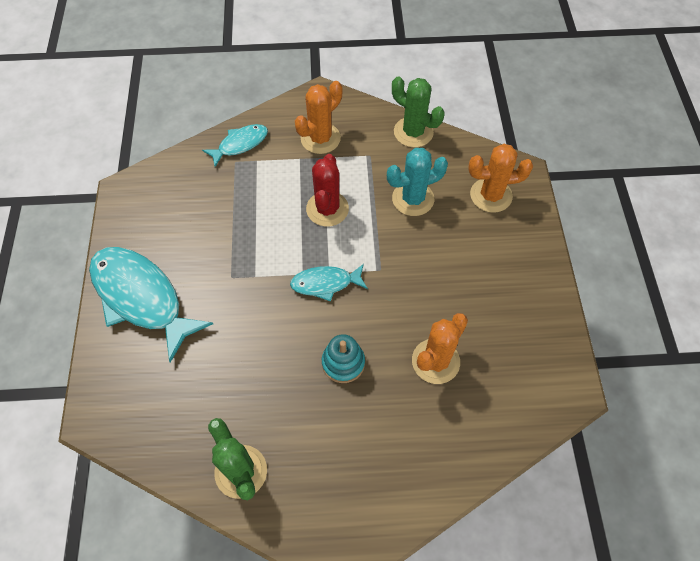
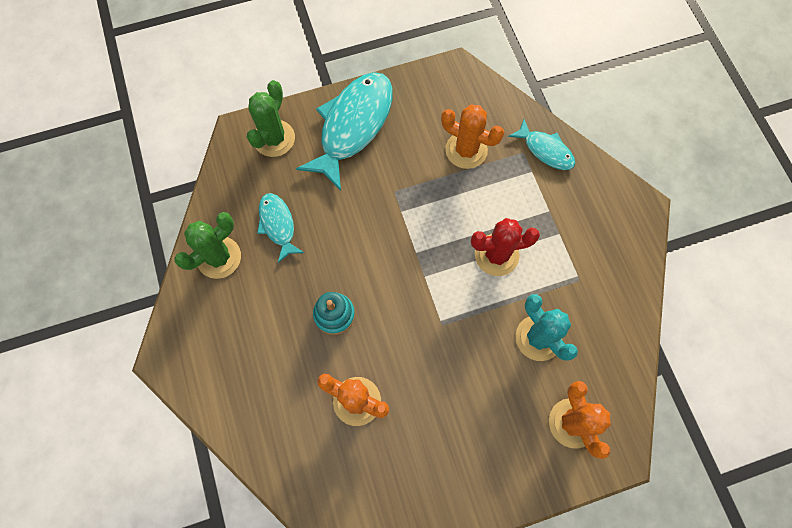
camera: 75 degrees right, 10 degrees up
turquoise fish [290,264,368,302] -> turquoise fish moved to [257,193,304,263]
orange cactus [295,81,342,154] -> orange cactus moved to [441,105,504,169]
green cactus [392,76,445,147] -> green cactus moved to [247,80,295,157]

